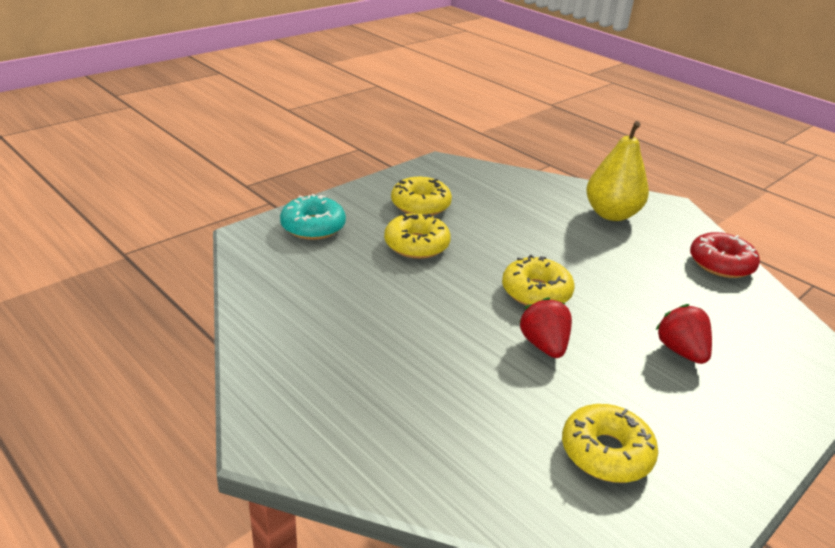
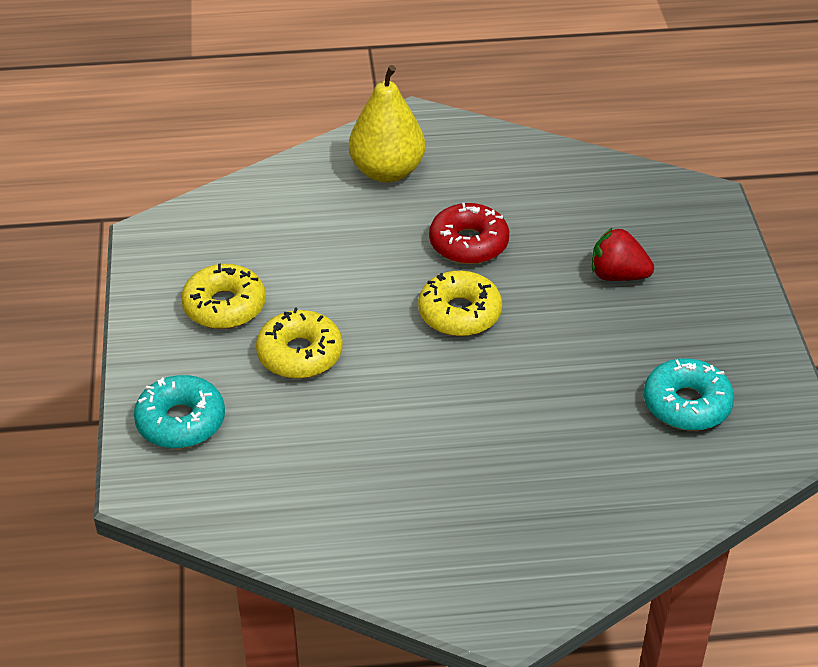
camera: 50 degrees left, 10 degrees up
red strawberry [520,297,572,358] -> none
yellow donut [562,404,658,483] -> turquoise donut [644,358,734,431]
red donut [690,232,760,278] -> red donut moved to [429,203,509,264]

